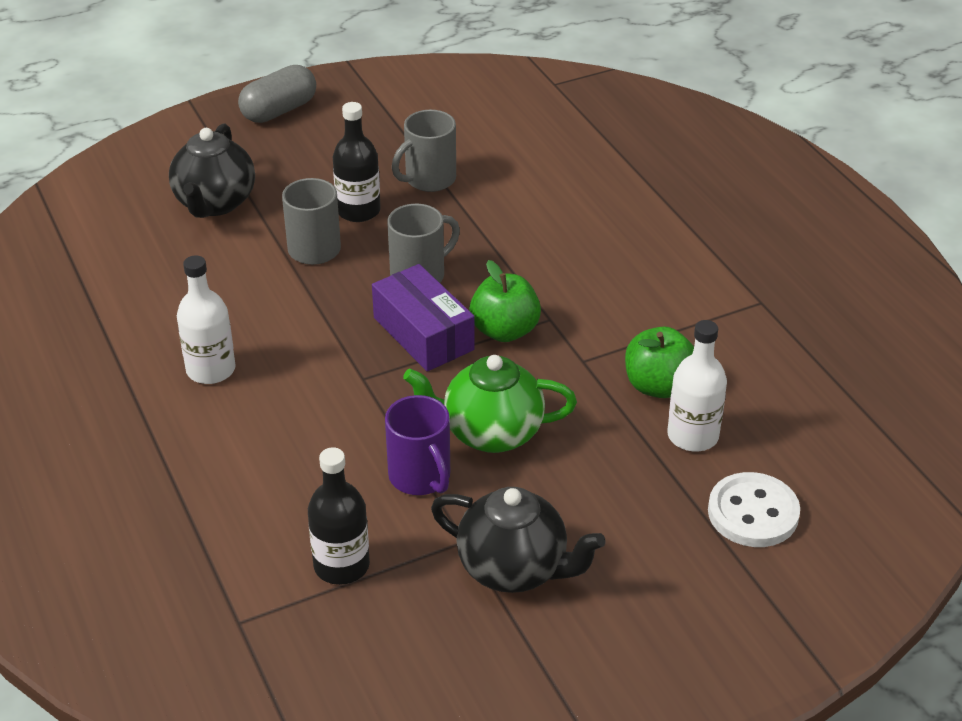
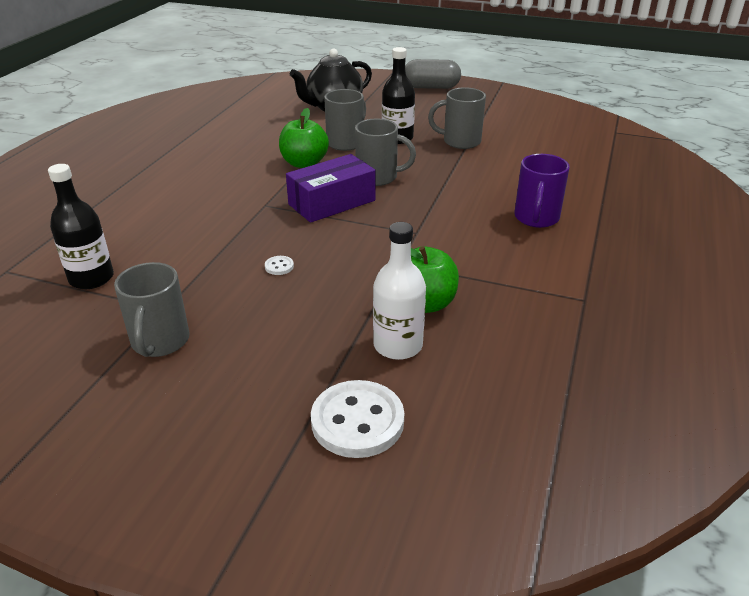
camera: 45 degrees right, 5 degrees down
white bottle [177,255,236,384] -> none
purple box [372,264,475,371] -> purple box turned 45 degrees clockwise [286,154,375,223]
purple mug [385,395,450,495] -> purple mug moved to [514,154,570,228]
green teapot [403,355,577,453] -> white button [265,256,294,275]
black teapot [431,487,605,593] -> grey mug [114,262,190,357]
green apple [469,260,541,342] -> green apple moved to [279,108,329,168]

